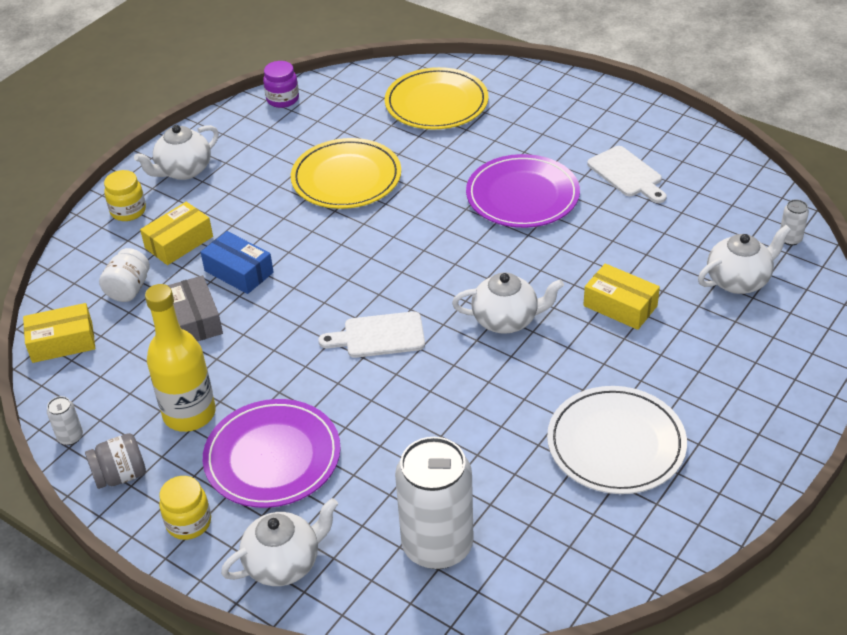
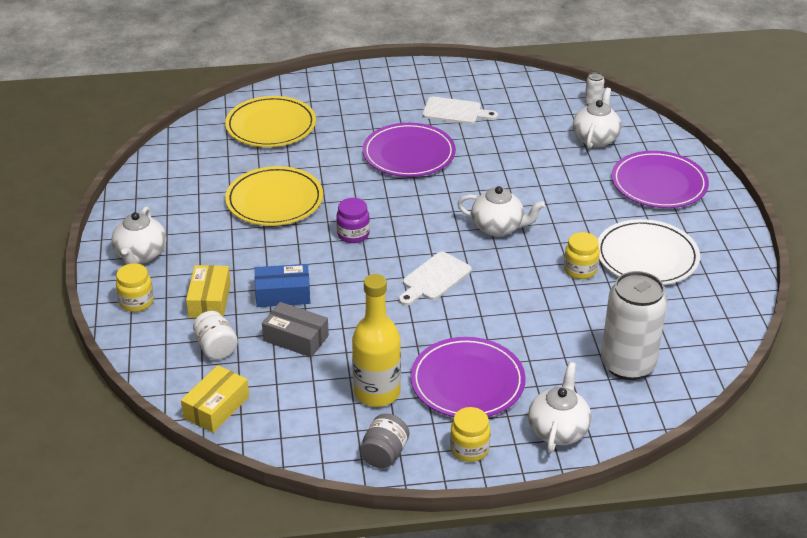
camera: 45 degrees left, 5 degrees down
white can [47,396,83,445] -> none
purple jar [263,61,299,108] -> purple jar moved to [336,198,370,243]
white teapot [452,272,564,334] -> white teapot turned 60 degrees clockwise [457,186,545,237]
yellow box [583,263,660,330] -> none
none -> yellow jar [564,232,600,279]
none -> purple plate [611,151,709,208]

